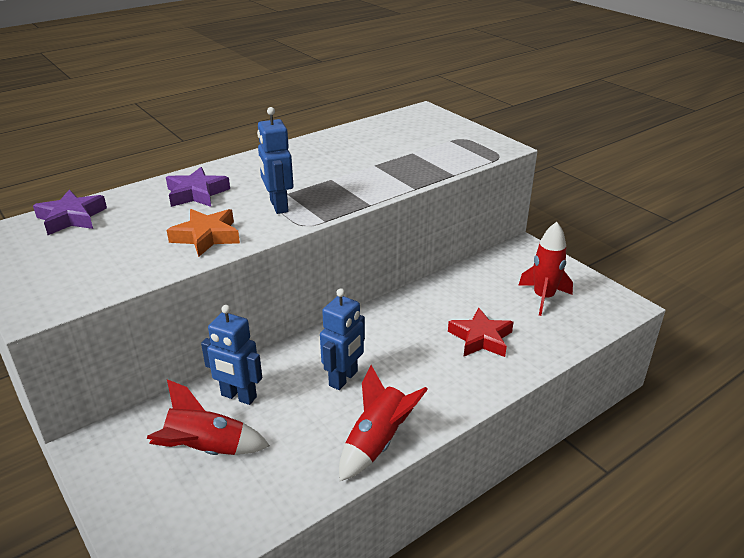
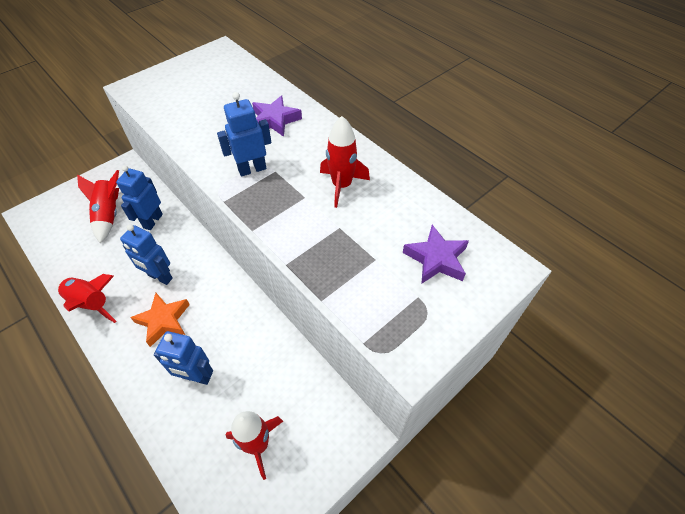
camera: 85 degrees right, 20 degrees up
purple star [33,190,107,235] -> purple star moved to [403,225,469,284]
orange star [167,209,240,257] -> orange star moved to [130,293,190,347]
red star [448,307,514,357] -> blue robot [154,331,213,385]
none -> red rocket [320,116,370,208]

